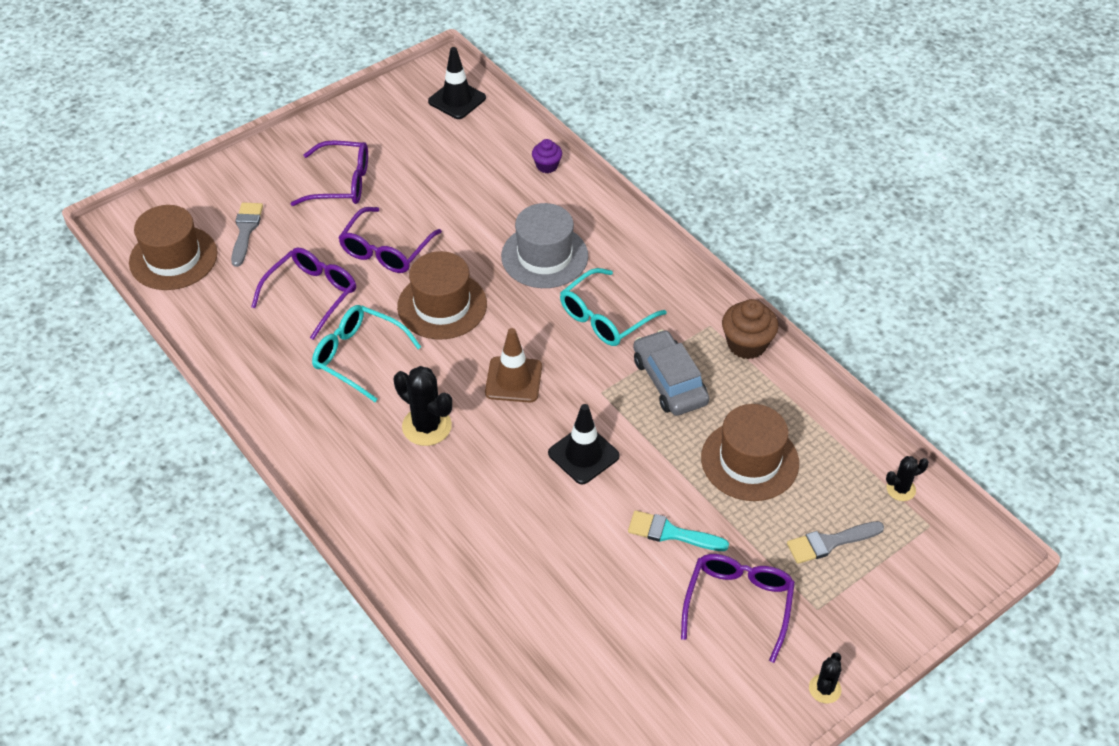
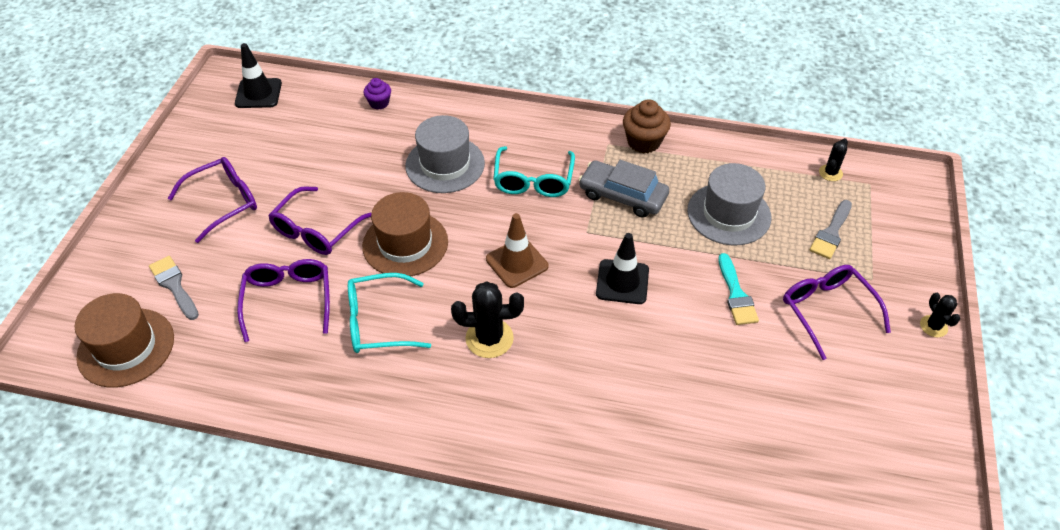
camera: 40 degrees left, 0 degrees up
purple glasses [338,207,442,273] -> purple glasses turned 45 degrees clockwise [268,186,371,255]
turquoise brush [628,510,729,551] -> turquoise brush turned 75 degrees counterclockwise [718,253,759,325]
brown hat [701,404,799,501] -> grey hat [687,163,771,245]

